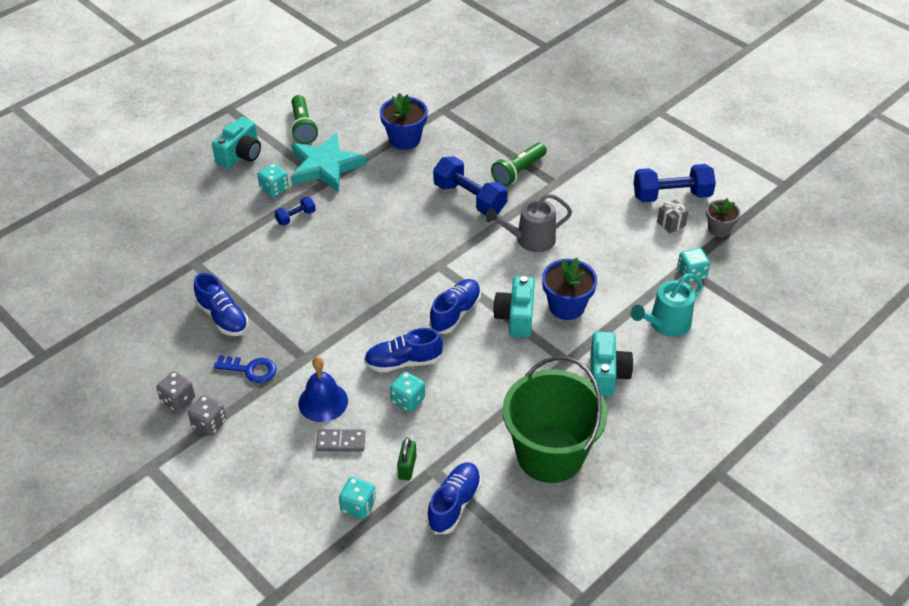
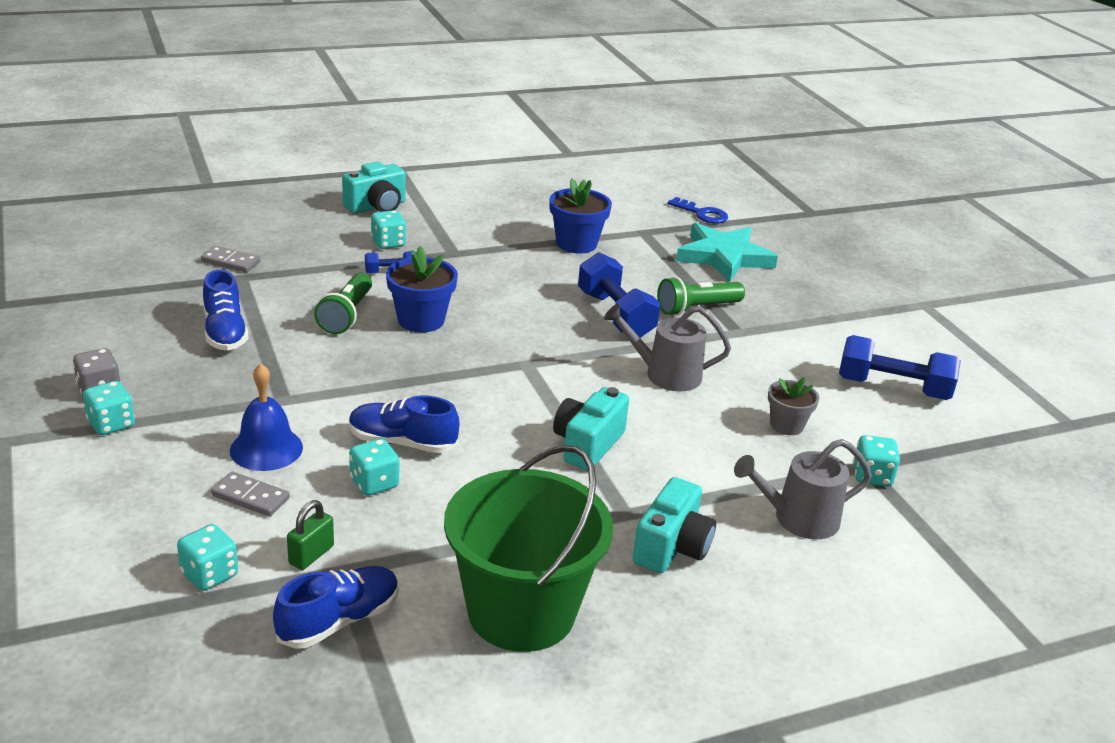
camera: 20 degrees right, 15 degrees down
grey dice [188,395,226,436] -> turquoise dice [83,381,135,435]
blue key [214,355,276,383] -> blue key moved to [667,197,728,223]
green flashlight [291,95,318,144] -> green flashlight moved to [314,273,372,334]
turquoise star [291,133,367,192] -> turquoise star moved to [676,223,778,282]
blue shoe [429,279,481,334] -> none
blue flower pot [542,258,597,320] -> blue flower pot moved to [386,246,458,332]
turquoise watering can [631,274,703,337] -> grey watering can [734,439,872,539]
grey gift [657,199,689,233] -> none
grey flower pot [706,198,741,237] -> grey flower pot moved to [768,377,819,435]
none -> grey domino [201,246,260,273]

